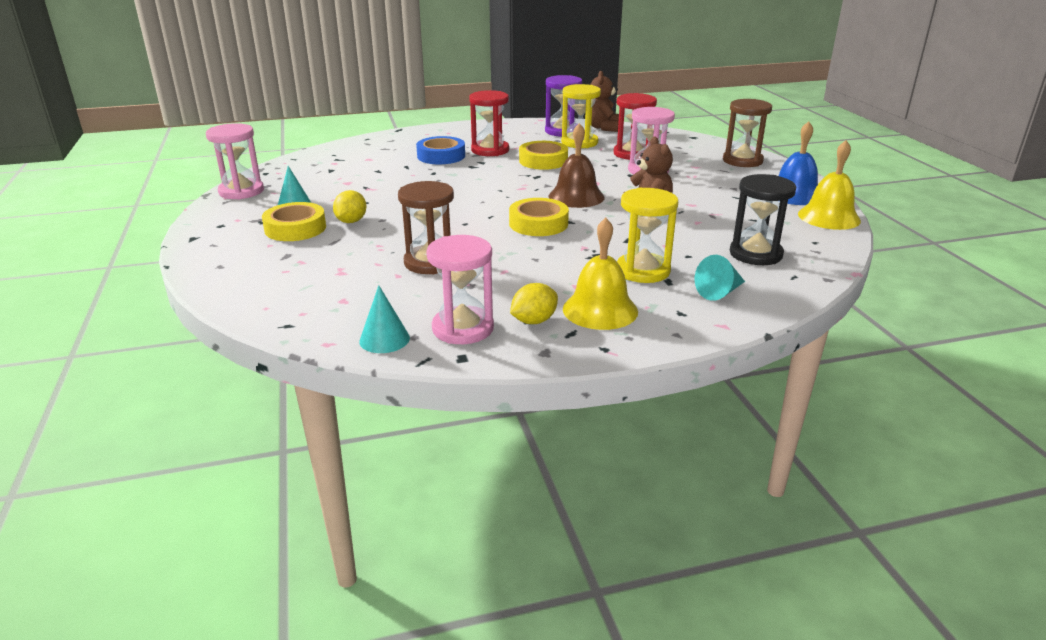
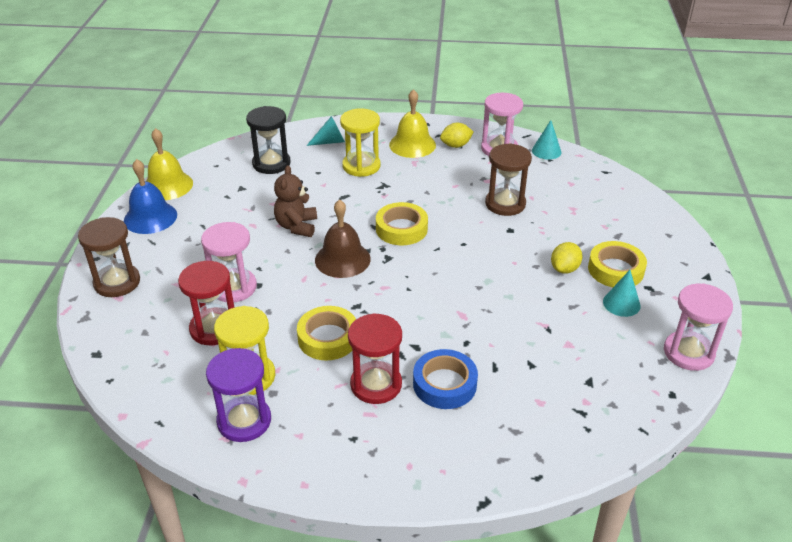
camera: 160 degrees left, 10 degrees up
brown teddy bear [590,71,619,132] -> none

